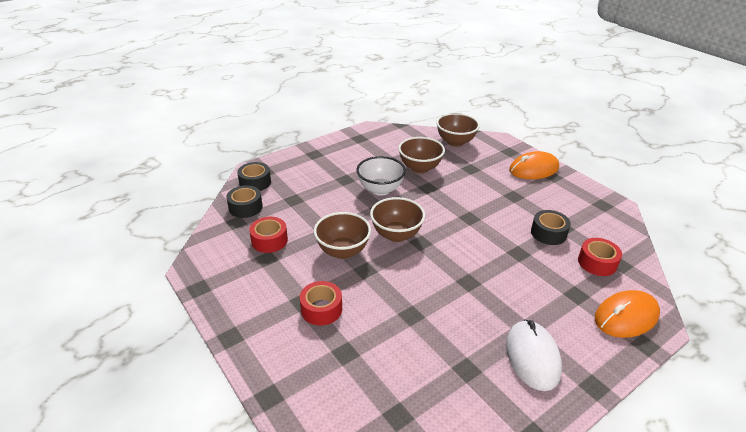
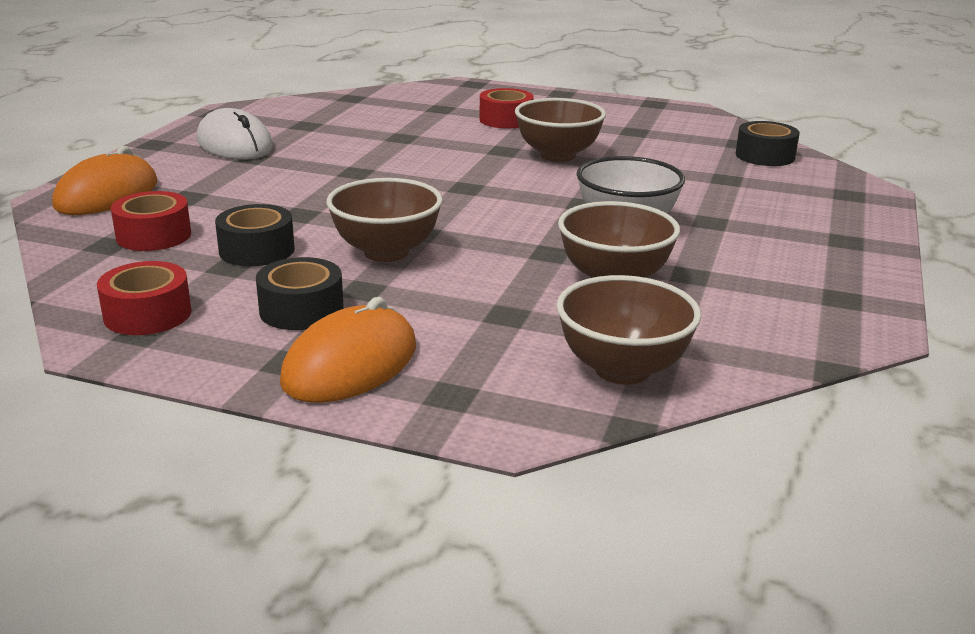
camera: 145 degrees right, 10 degrees down
black tape [237,162,271,191] -> black tape moved to [256,257,344,330]
red tape [249,217,288,253] -> red tape moved to [97,261,192,335]
brown bowl [370,197,425,242] -> brown bowl moved to [327,178,443,262]

